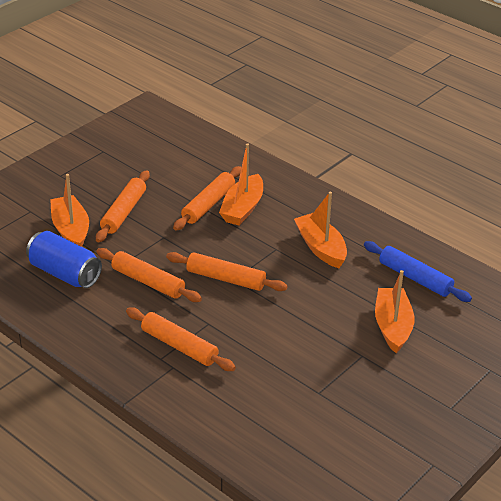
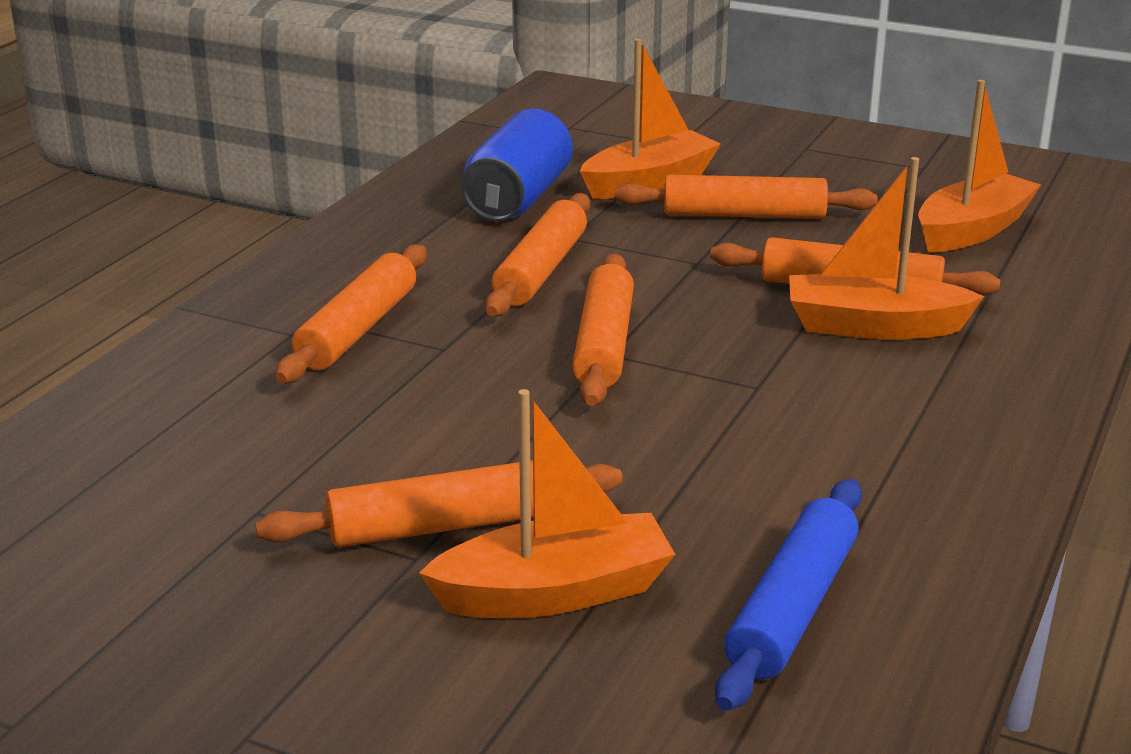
camera: 75 degrees right, 10 degrees down
orange boat [294,192,347,268] -> orange boat moved to [918,80,1041,252]
none -> orange rolling pin [255,460,623,547]

